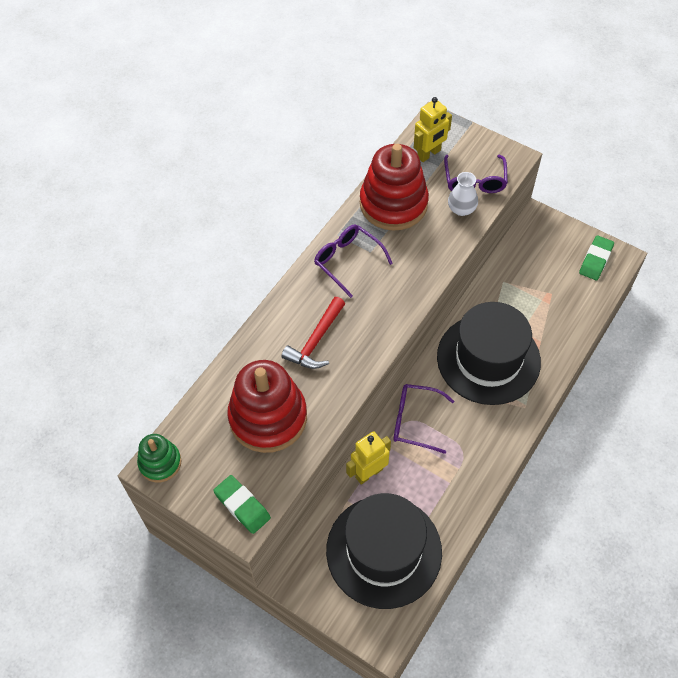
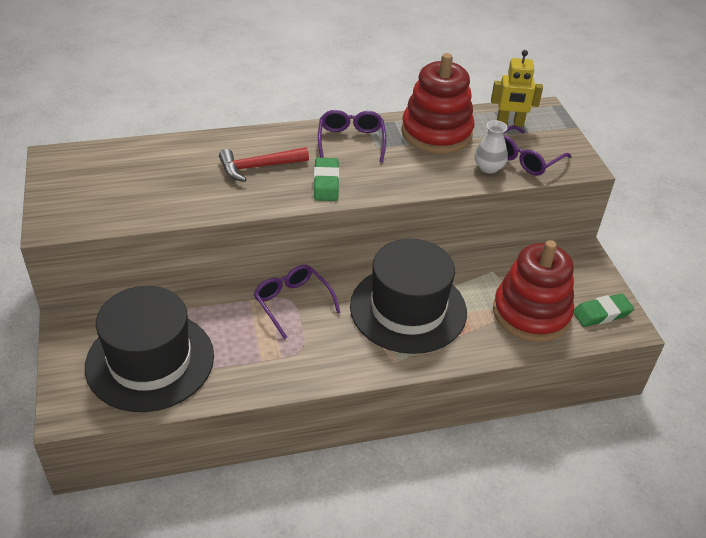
camera: 40 degrees right, 15 degrees down
green stacking toy [137,434,181,482] -> none
green eraser [213,475,271,534] -> green eraser moved to [314,158,339,201]
red stacking toy [227,360,307,453] -> red stacking toy moved to [493,240,574,342]
yellow robot [346,431,391,485] -> none

